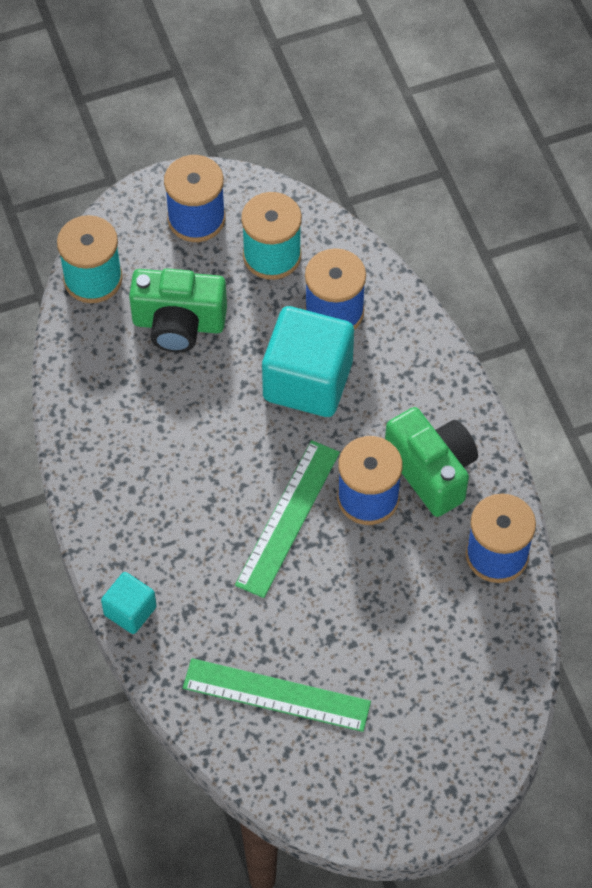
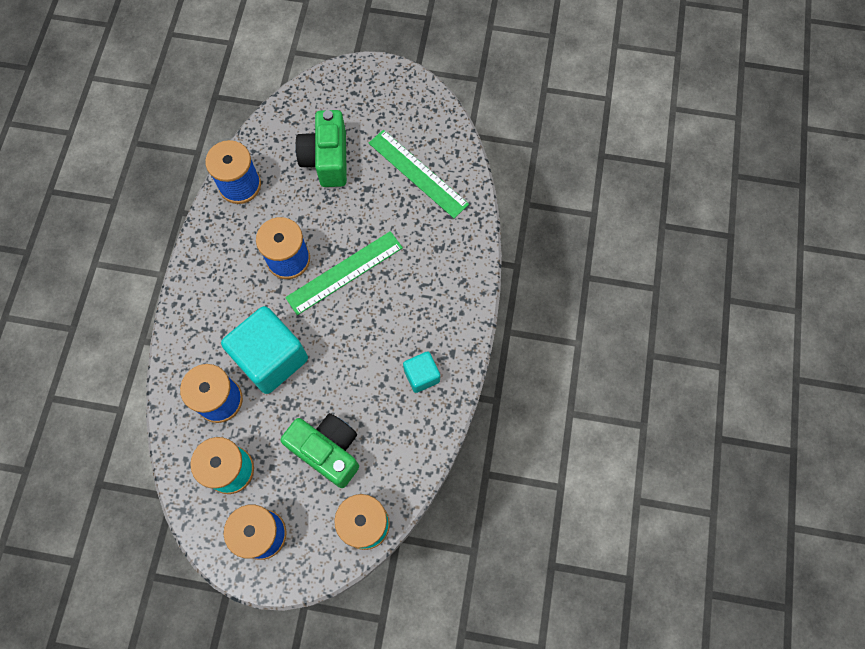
camera: 150 degrees left, 10 degrees up
turquoise cube [101,572,157,634] -> turquoise cube moved to [403,351,440,393]
green camera [385,407,478,517] -> green camera moved to [295,110,347,187]

